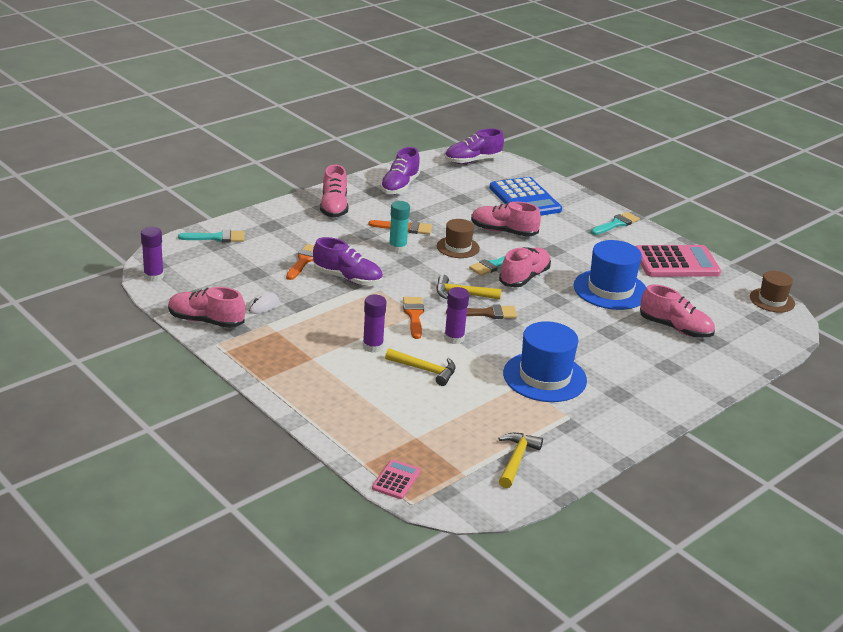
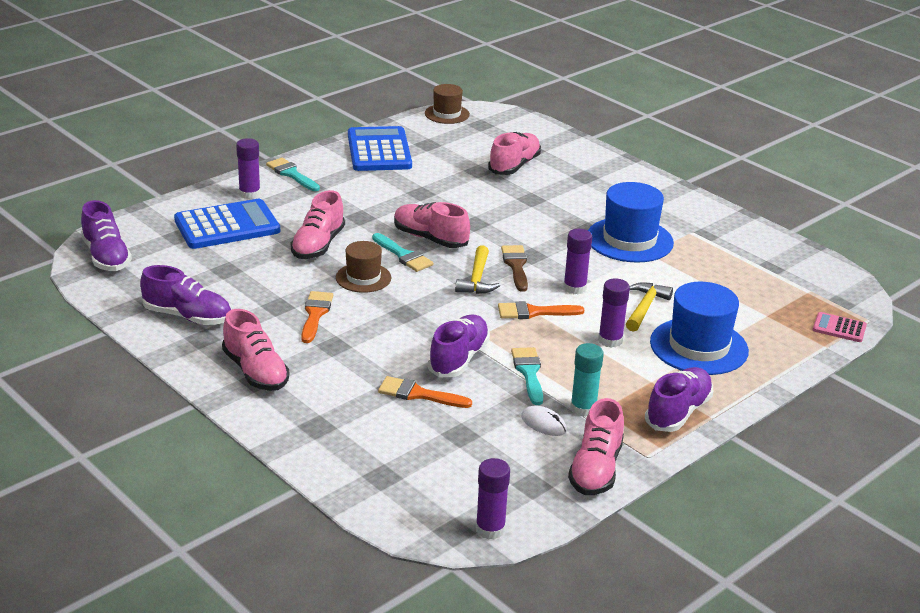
camera: 90 degrees left, 0 degrees up
turquoise brush [178,230,245,242] -> turquoise brush moved to [511,347,543,405]
pink shoe [320,165,348,217] -> pink shoe turned 60 degrees clockwise [222,309,289,391]
turquoise glue stick [389,201,410,253] -> turquoise glue stick moved to [570,343,604,417]
yellow hammer [498,433,543,488] -> none
blue hat [574,240,647,310] -> blue hat moved to [650,282,749,375]
pink calculator [635,245,721,277] -> blue calculator [348,126,412,171]
none -> purple glue stick [236,138,261,199]
none -> purple shoe [645,367,713,432]

